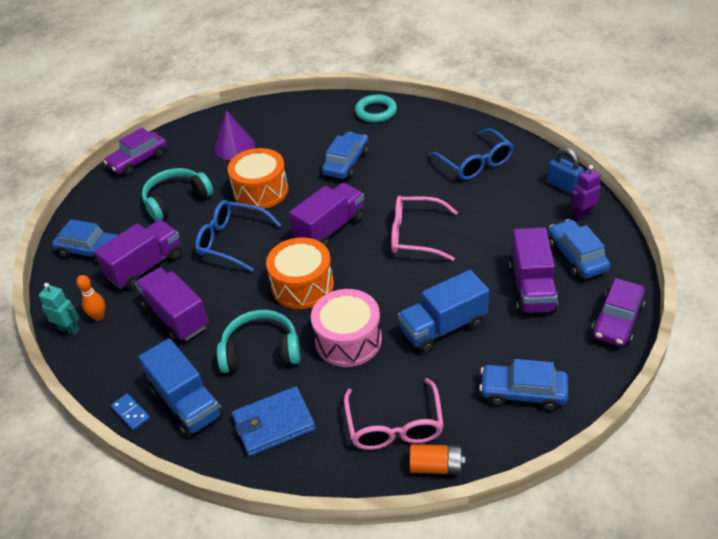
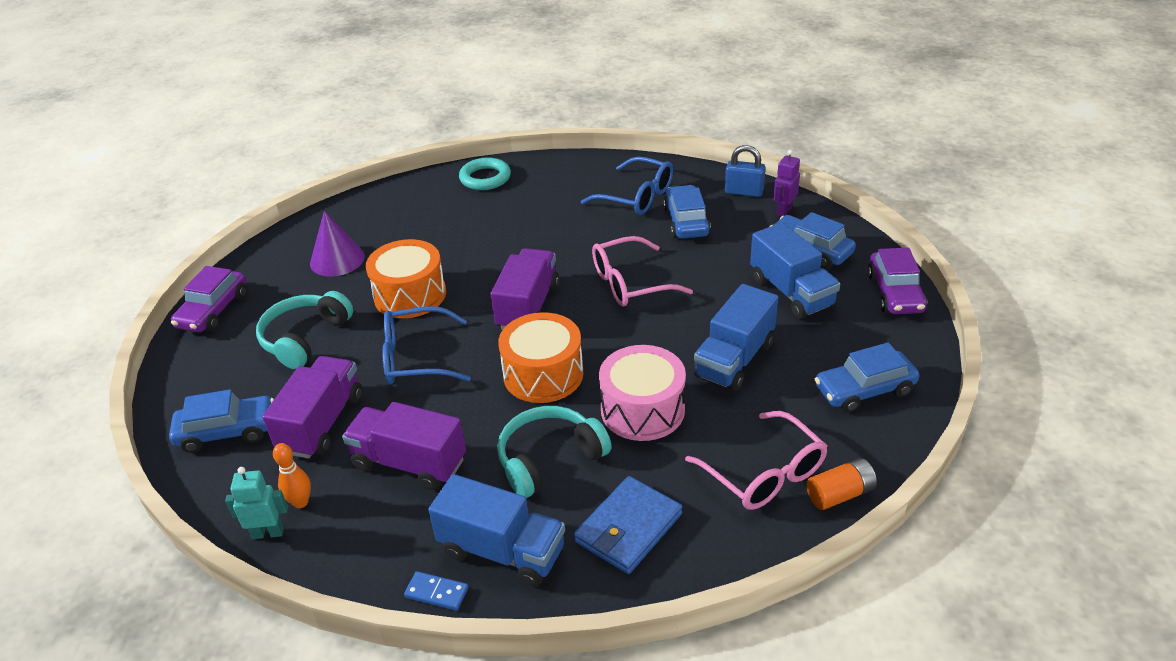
camera: 30 degrees left, 5 degrees down
blue car [322,132,369,179] -> blue car moved to [663,185,711,239]
purple truck [509,227,558,314] -> blue truck [750,223,840,319]

